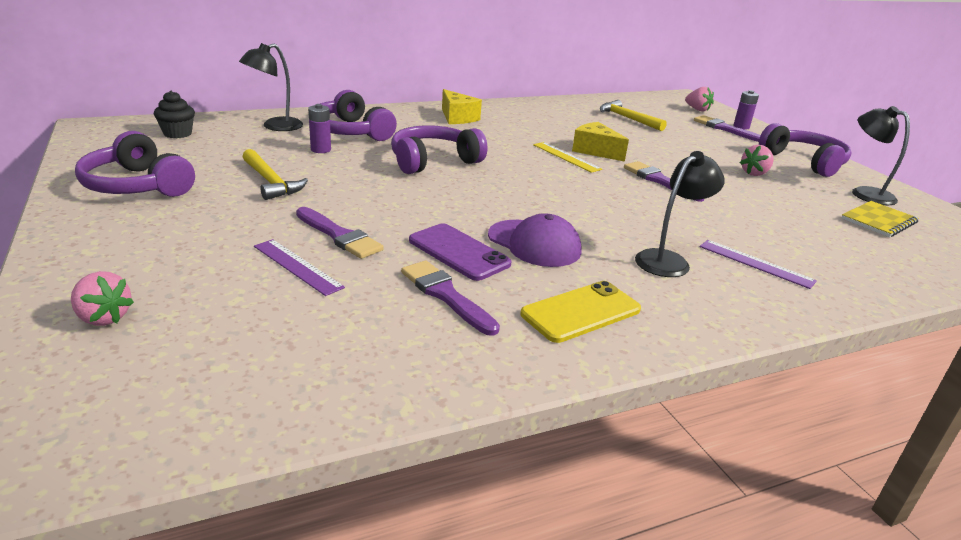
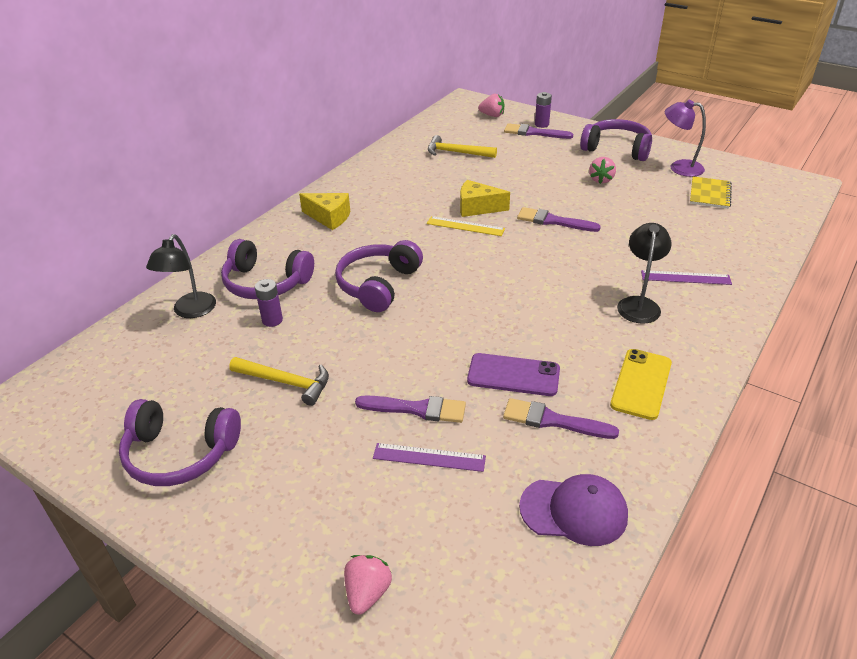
camera: 30 degrees left, 10 degrees up
pink strawberry [71,271,134,326] -> pink strawberry turned 75 degrees counterclockwise [344,555,392,615]
black cupcake [154,91,195,138] -> none
purple cap [488,213,581,267] -> purple cap moved to [519,474,628,546]
black lamp [852,106,910,205] -> purple lamp [665,100,706,177]

